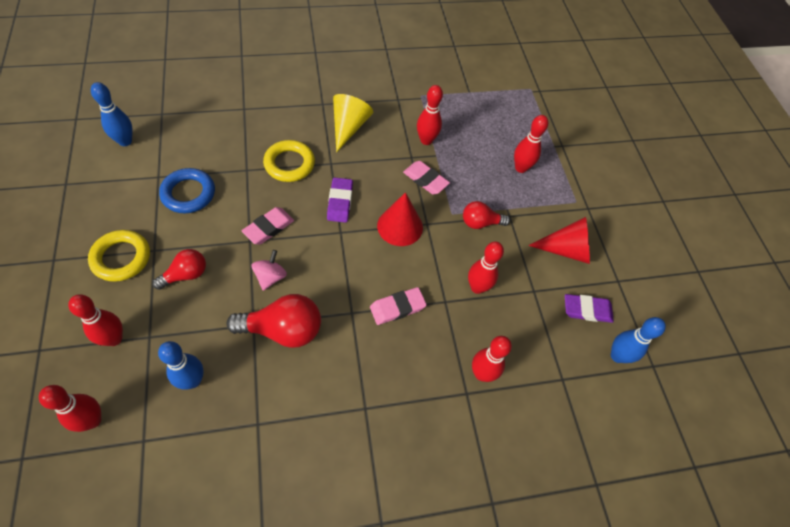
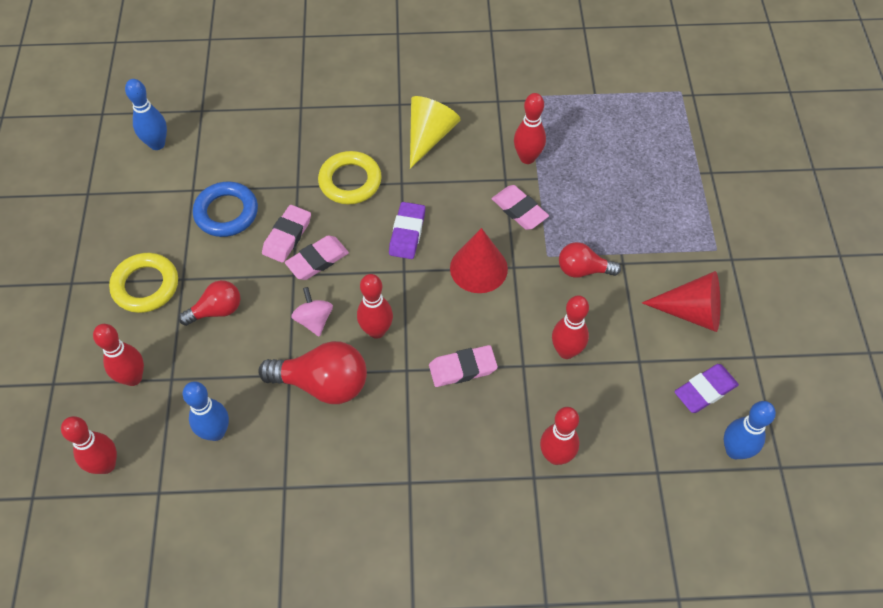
camera: 15 degrees right, 0 degrees up
pink spinning top [251,250,287,291] -> pink spinning top turned 45 degrees counterclockwise [291,287,333,337]
red bowling pin [514,115,548,173] -> red bowling pin moved to [357,274,393,339]
purple eraser [565,294,614,323] -> purple eraser turned 45 degrees counterclockwise [674,364,739,413]
none -> pink eraser [262,205,311,263]

